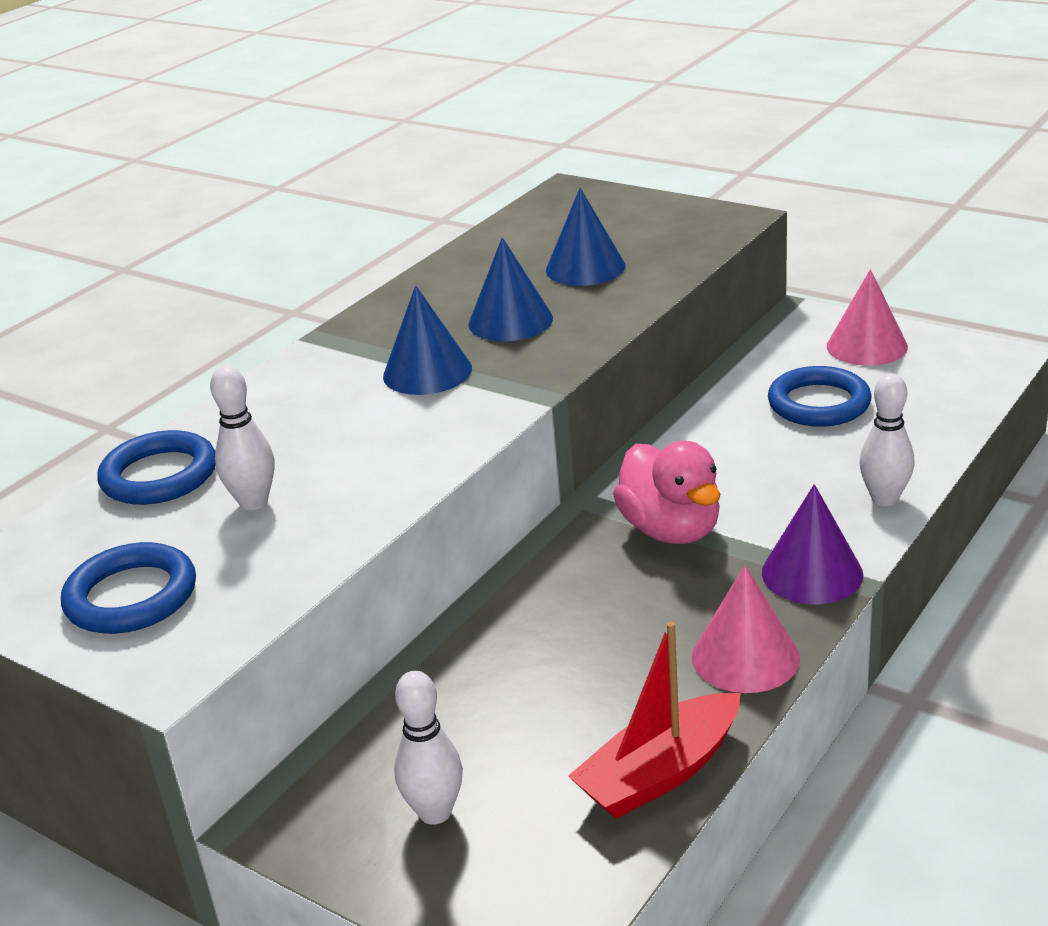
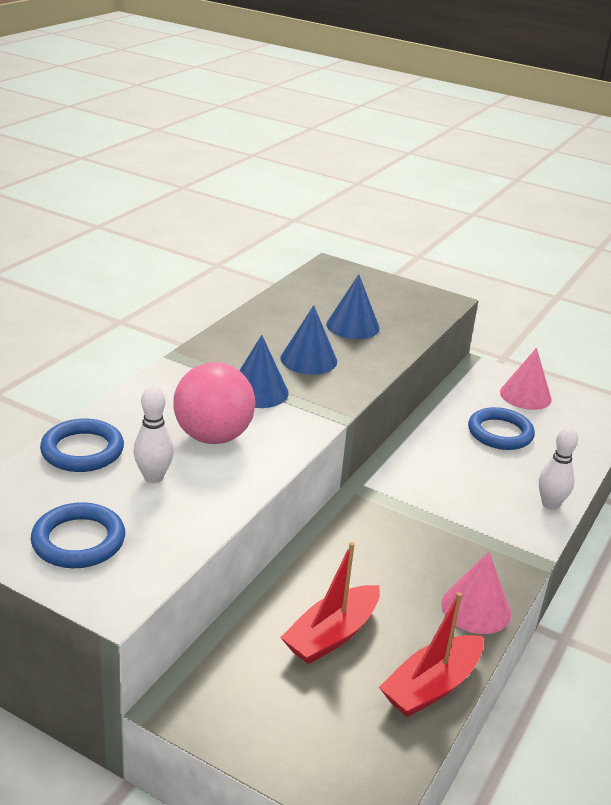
camera: 10 degrees left, 0 degrees up
white bowling pin [394,671,463,825] -> none
pink duck [613,441,720,544] -> none
purple cone [762,484,863,604] -> none
none -> pink ball [173,362,255,444]
none -> red boat [280,542,380,664]

